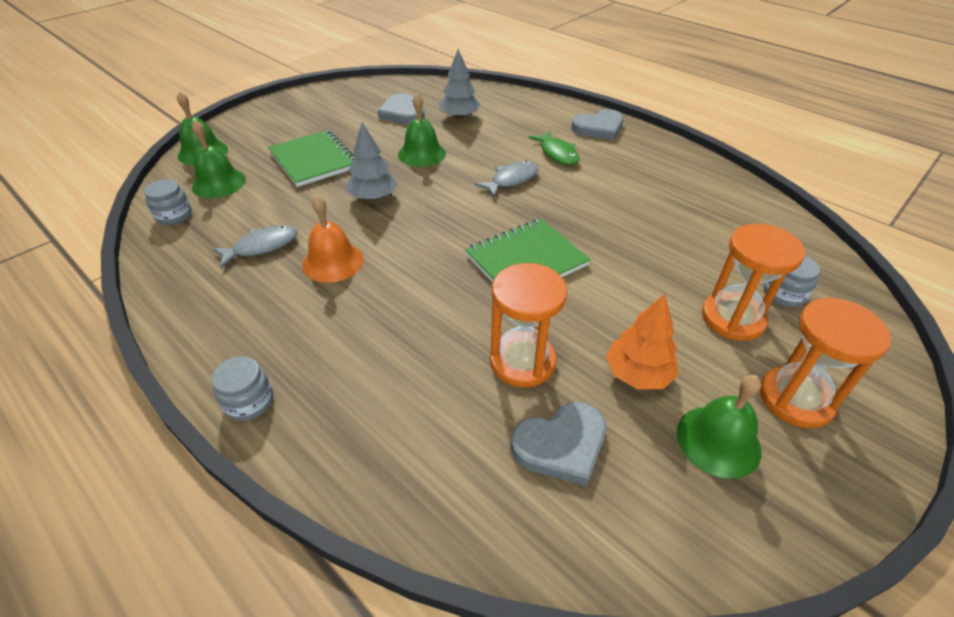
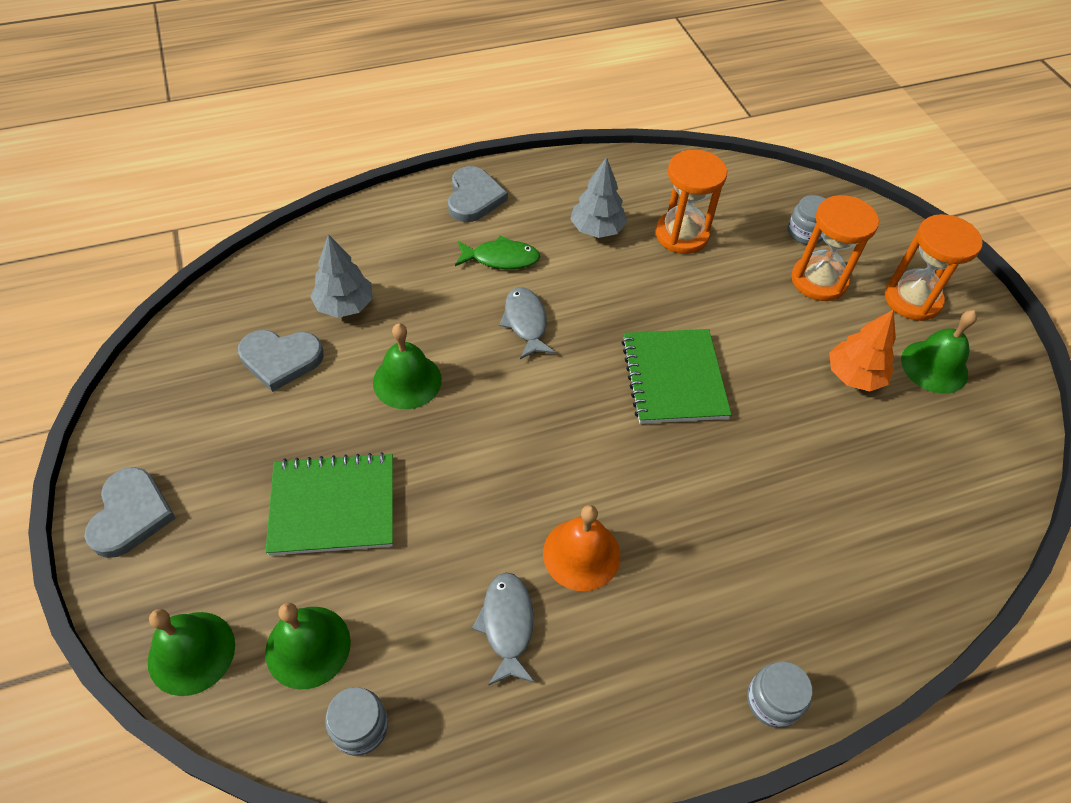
camera: 65 degrees left, 10 degrees up
grey tree [346,122,398,201] -> grey tree moved to [570,157,627,238]
orange hourglass [490,263,567,387] -> orange hourglass moved to [655,150,727,254]
grey heart [511,402,606,486] -> grey heart moved to [84,467,176,558]

